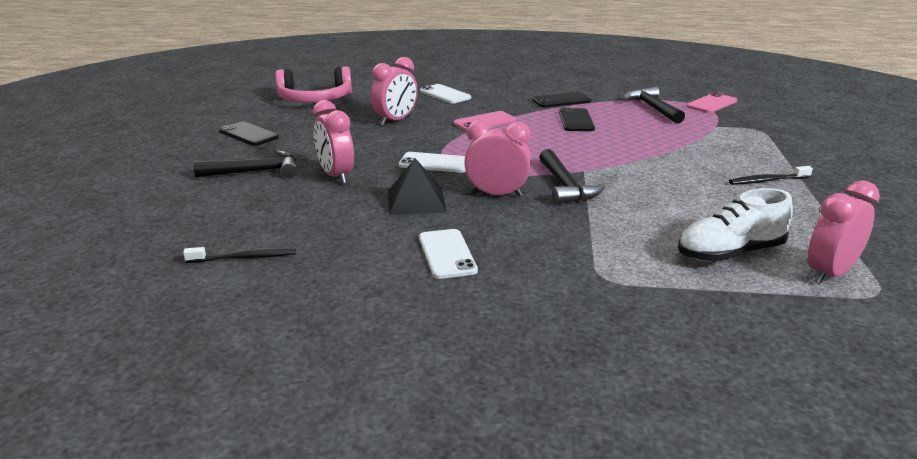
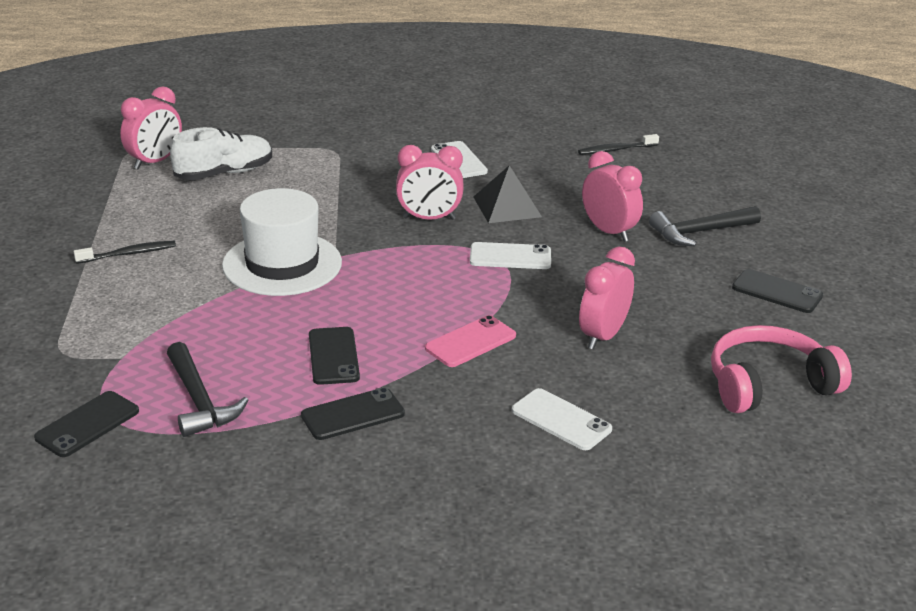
camera: 170 degrees right, 5 degrees up
black hammer [539,149,605,204] -> none
pink phone [686,92,737,113] -> black phone [34,391,139,457]
none -> white hat [222,188,342,296]

